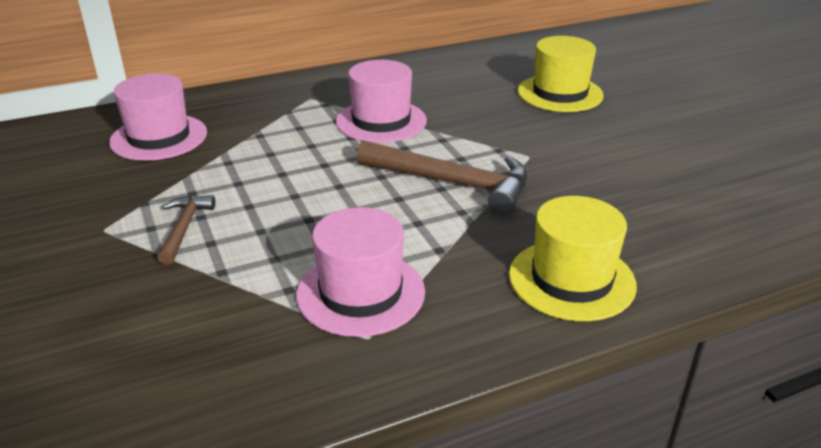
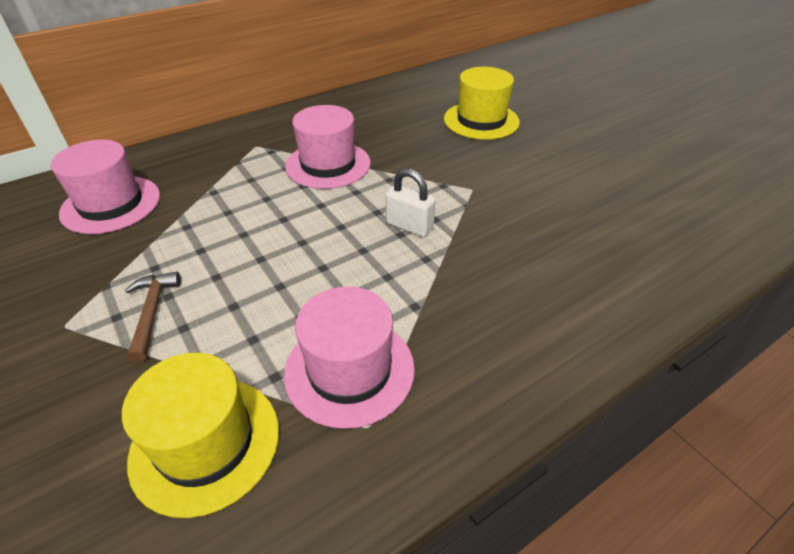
camera: 10 degrees left, 10 degrees up
brown hammer [356,140,527,215] -> white padlock [386,168,435,237]
yellow hat [509,196,637,321] -> yellow hat moved to [122,353,279,518]

